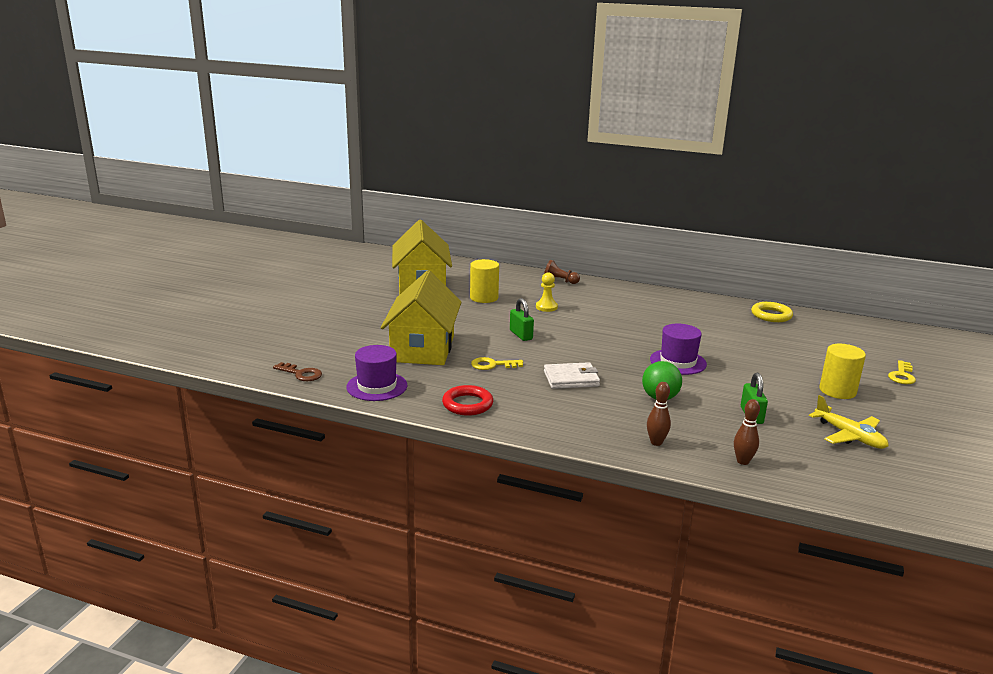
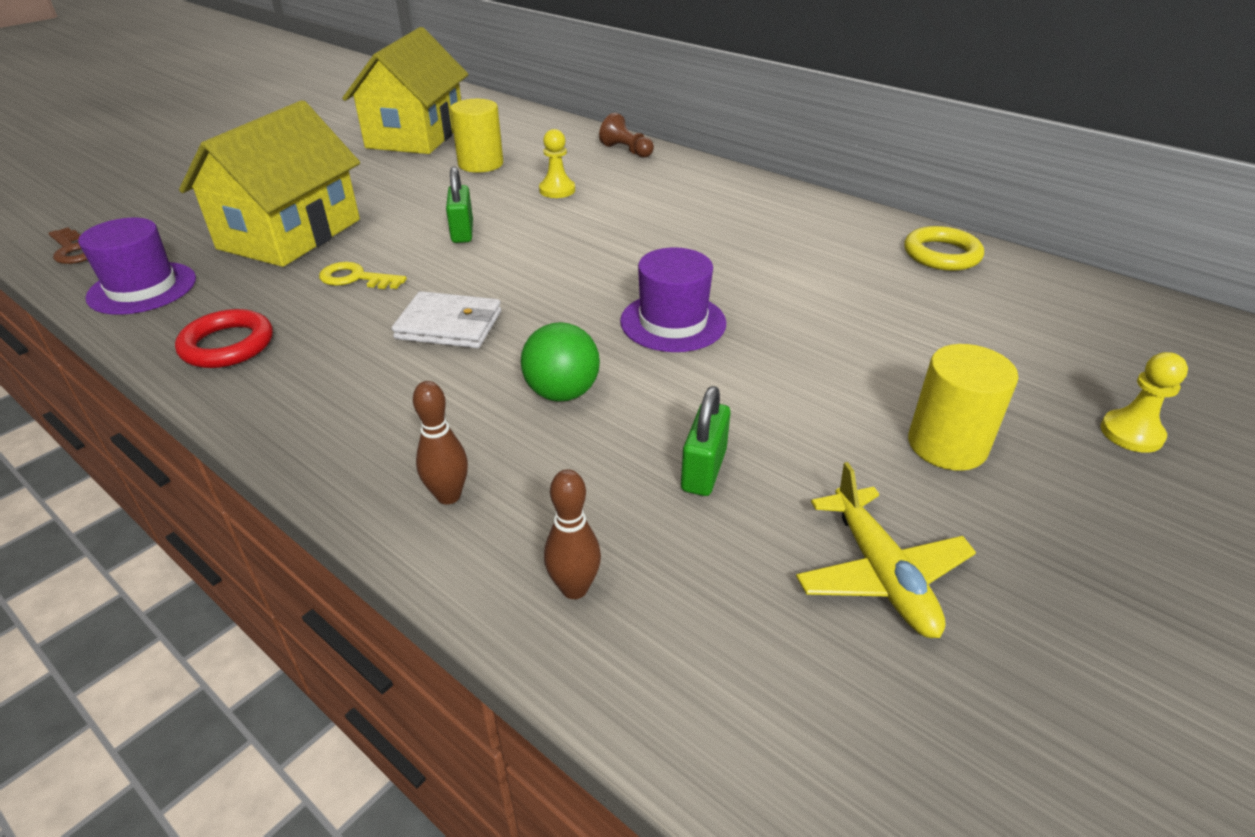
camera: 20 degrees right, 15 degrees up
yellow key [888,360,916,384] -> yellow pawn [1100,352,1188,453]

